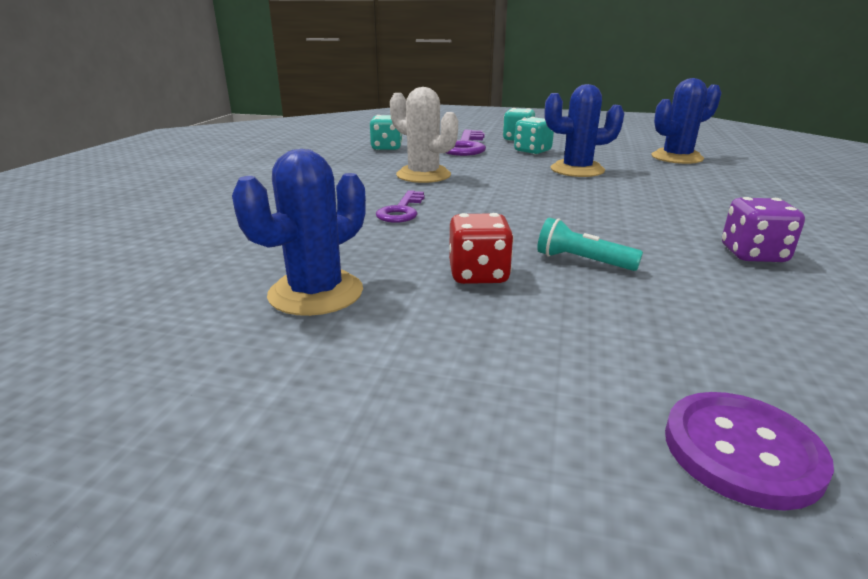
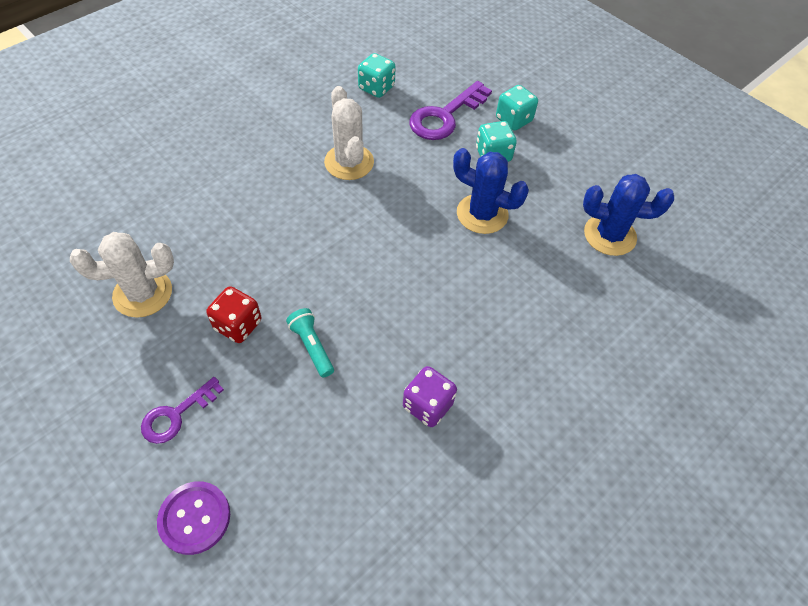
camera: 30 degrees right, 30 degrees up
blue cactus [232,149,366,316] -> white cactus [70,232,174,318]
purple key [376,190,424,223] -> purple key moved to [141,377,224,444]

